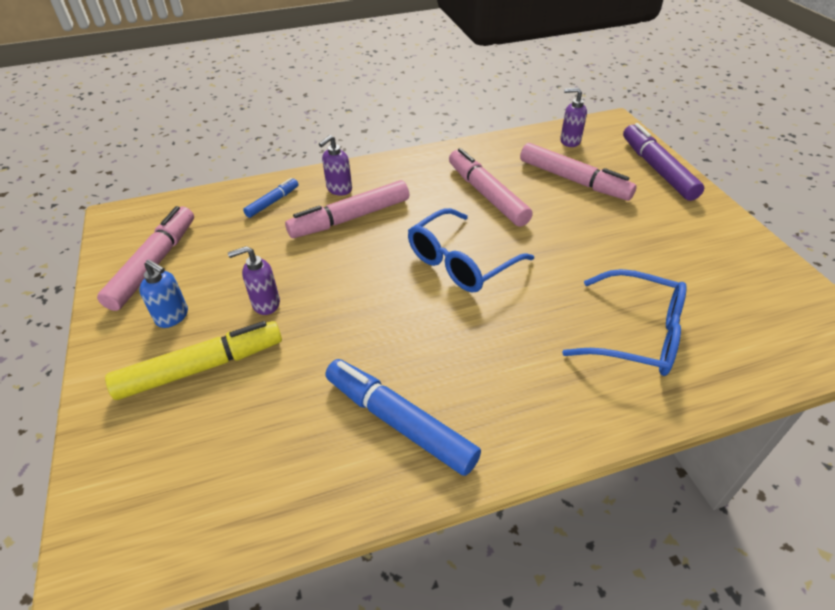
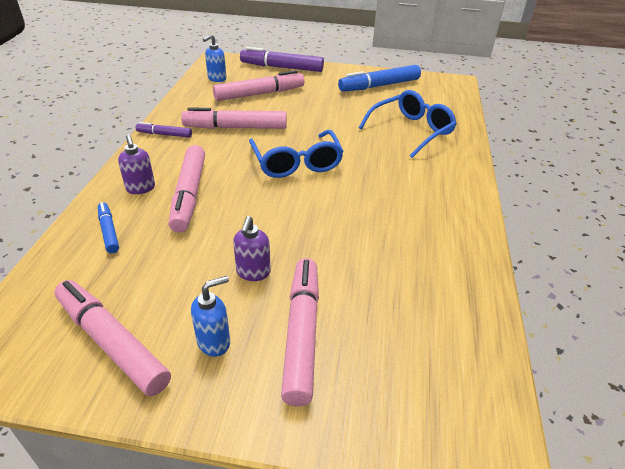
camera: 65 degrees left, 5 degrees down
yellow marker [105,321,282,400] -> pink marker [281,258,319,406]
blue marker [325,359,481,476] -> blue marker moved to [338,65,421,92]
purple soap dispenser [560,88,587,147] -> blue soap dispenser [203,34,227,82]
none -> purple marker [136,122,192,138]

